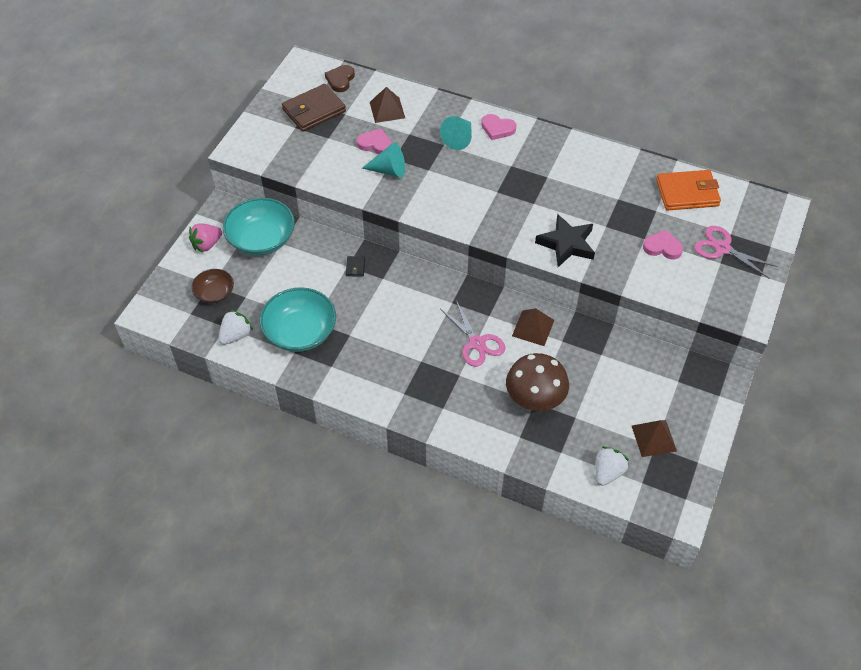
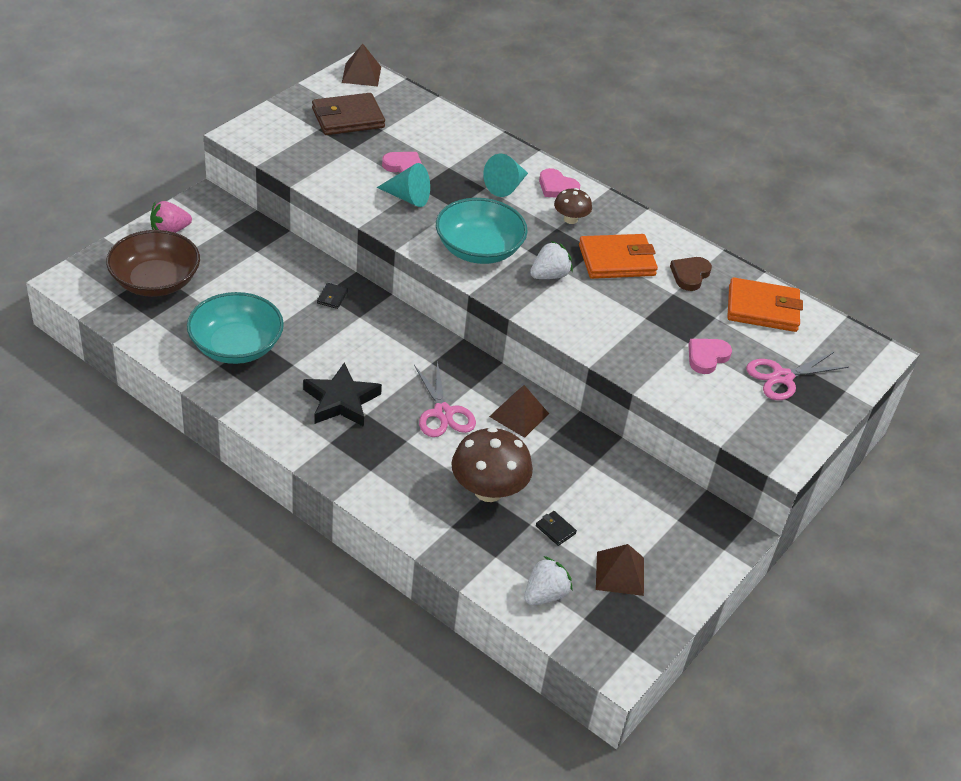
camera: 10 degrees right, 10 degrees down
brown bowl [192,269,234,303] -> brown bowl [106,230,200,297], size x1.77
white strawberry [219,310,253,345] -> white strawberry moved to [530,241,573,279]
turquoise bowl [223,198,295,255] -> turquoise bowl moved to [436,198,528,264]
brown heart [325,65,355,92] -> brown heart moved to [670,257,712,291]
brown pyramid [370,87,405,123] -> brown pyramid moved to [342,44,381,87]
black star [535,214,595,267] -> black star moved to [303,362,382,427]
pink heart [643,230,683,259] -> pink heart turned 75 degrees counterclockwise [689,339,732,374]
pink scissors [694,226,778,279] -> pink scissors turned 75 degrees counterclockwise [746,352,849,400]
none -> black wallet [536,511,577,546]
none -> brown mushroom [554,188,592,224]
none -> orange wallet [579,234,658,279]

